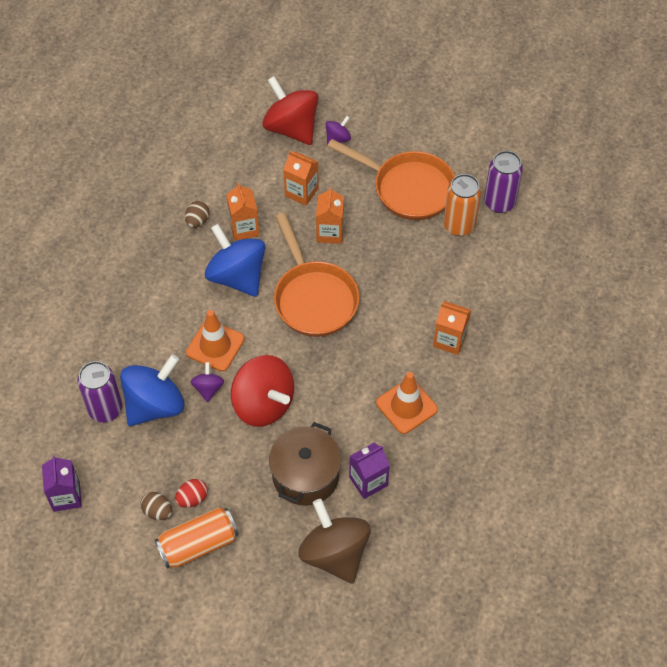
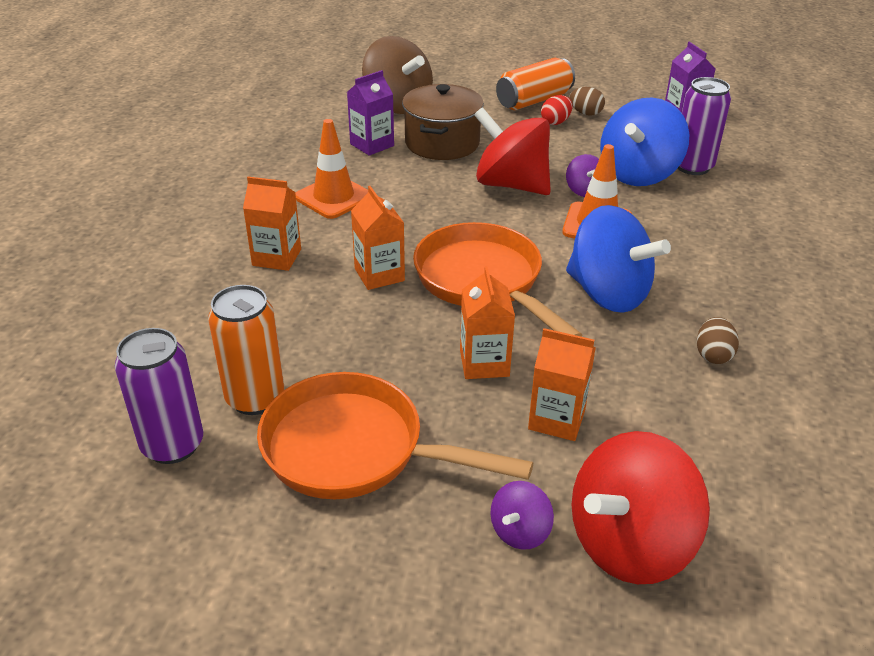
camera: 170 degrees right, 20 degrees down
orange carton [226,183,259,241] -> orange carton moved to [351,186,405,290]
red spinning top [262,76,319,145] -> red spinning top turned 105 degrees clockwise [571,431,710,584]

